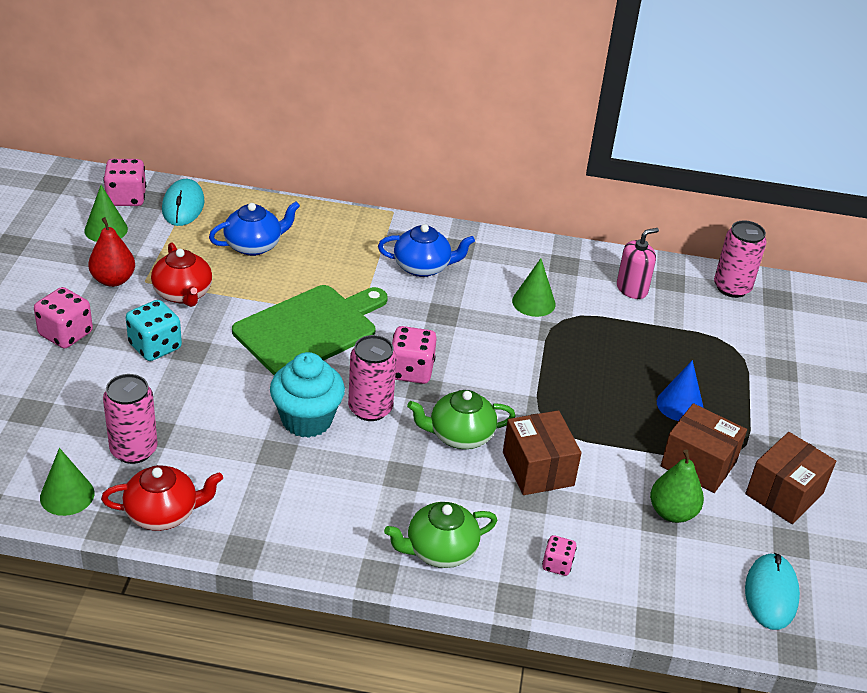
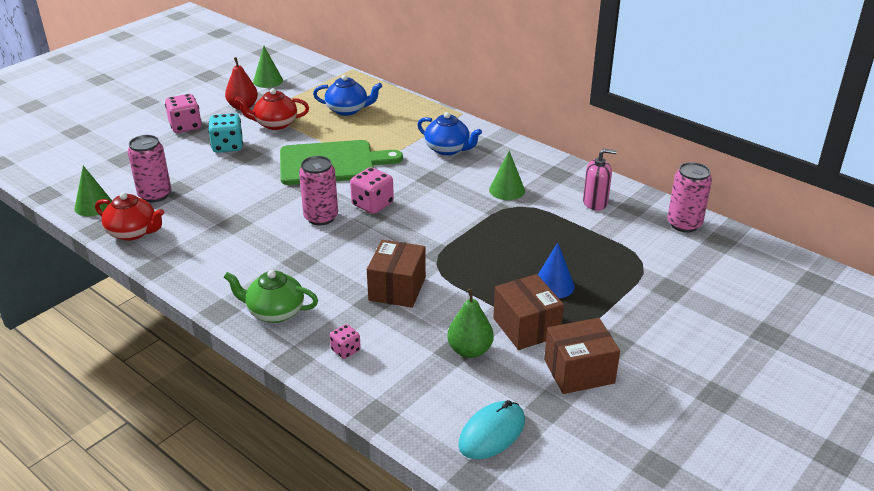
camera: 35 degrees right, 5 degrees down
pink dice [103,159,146,206] -> none
red teapot [151,242,212,307] -> red teapot turned 75 degrees clockwise [235,88,309,130]
turquoise mouse [162,179,205,226] -> none
turquoise cupcake [270,352,345,438] -> none
green teapot [407,390,515,449] -> none

